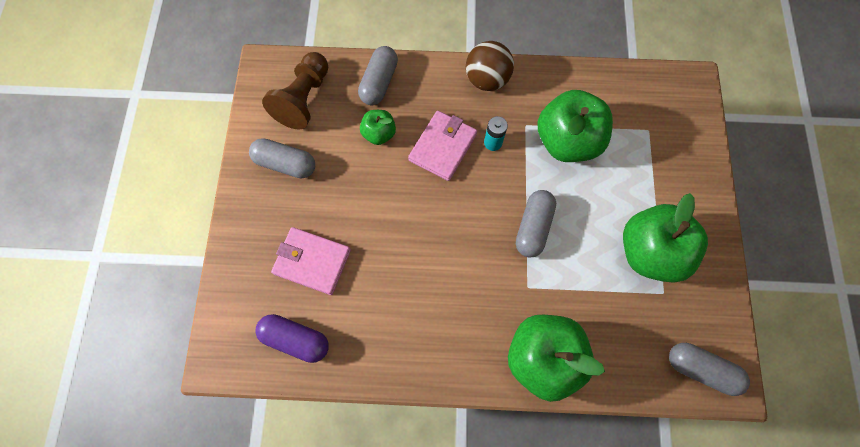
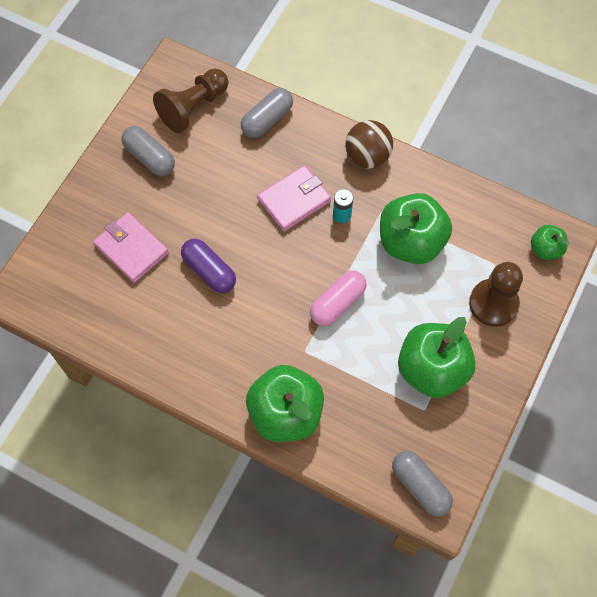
camera: 25 degrees right, 5 degrees down
purple capsule [255,314,329,363] -> purple capsule moved to [181,238,236,293]
green apple [360,110,396,145] -> green apple moved to [531,225,569,260]
grey capsule [516,190,556,257] -> pink capsule [310,270,366,326]
none -> brown pawn [469,262,523,327]

